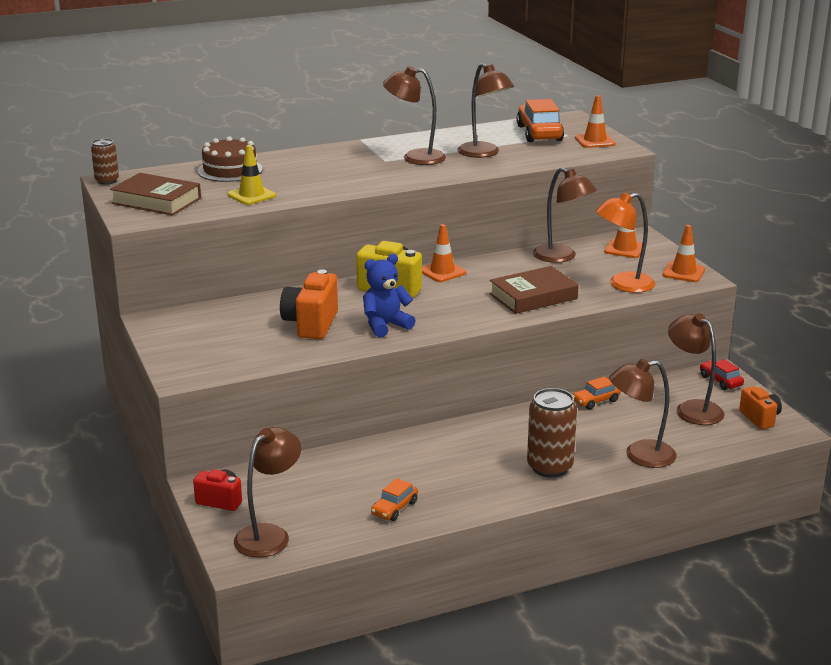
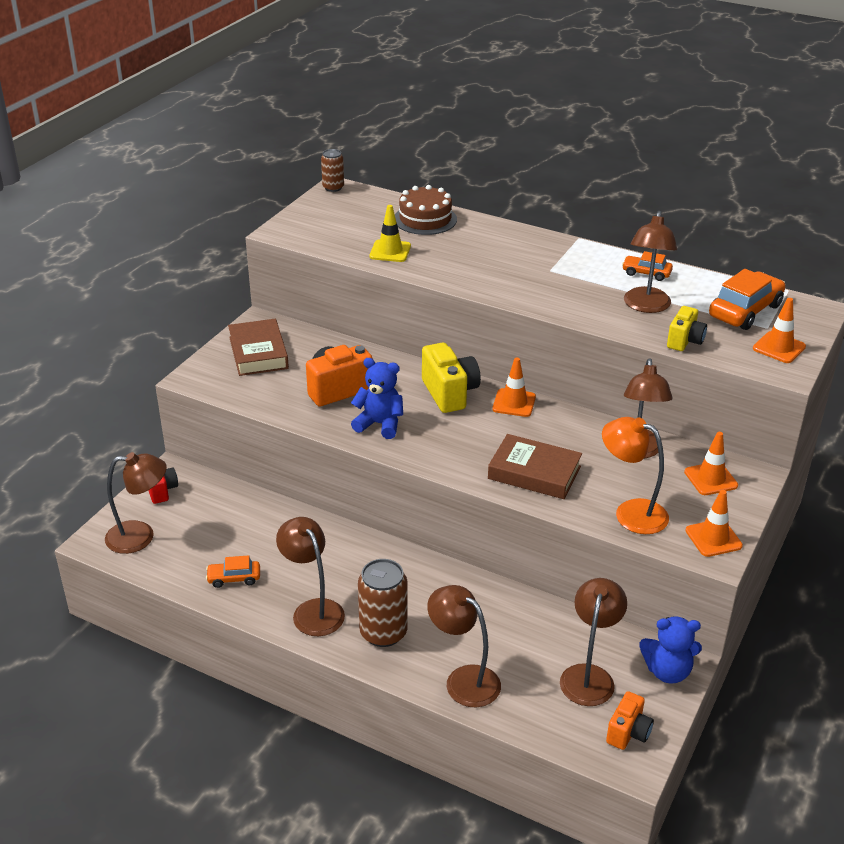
camera: 50 degrees right, 10 degrees up
brown book [110,173,201,215] -> brown book moved to [228,319,289,376]
brown lamp [383,66,446,165] -> brown lamp moved to [276,517,345,636]
orange car [573,376,621,410] -> orange car moved to [622,251,673,281]
red car [700,359,744,390] -> blue teddy bear [639,616,702,684]
none -> yellow camera [667,306,707,351]

